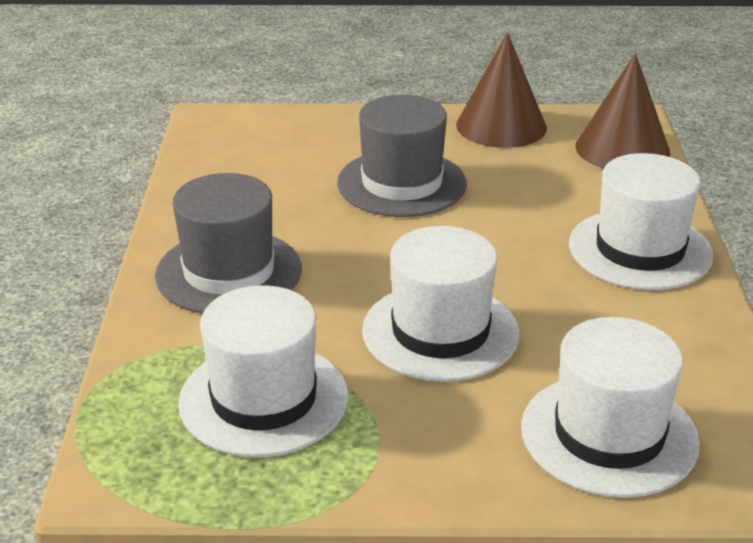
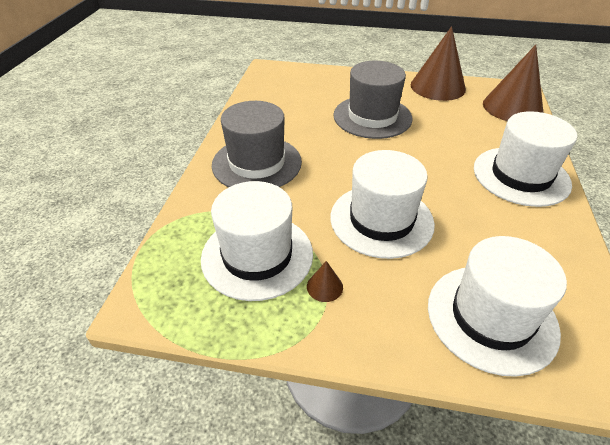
camera: 10 degrees right, 10 degrees up
none -> brown cone [307,261,343,302]

